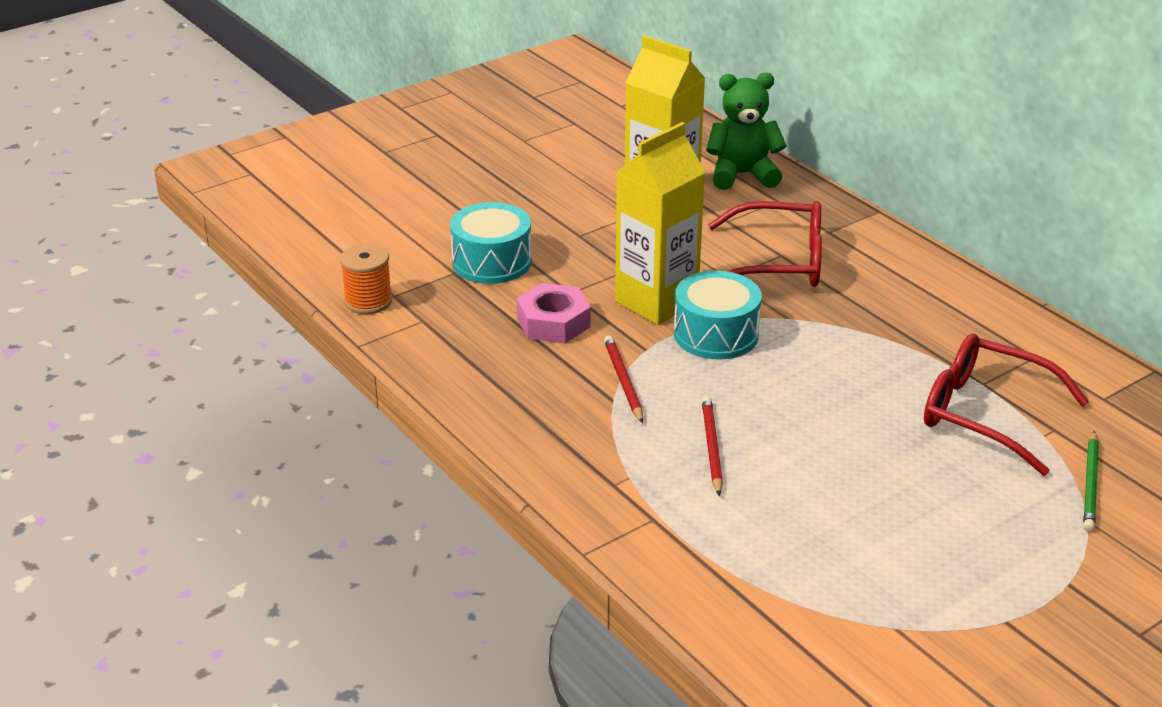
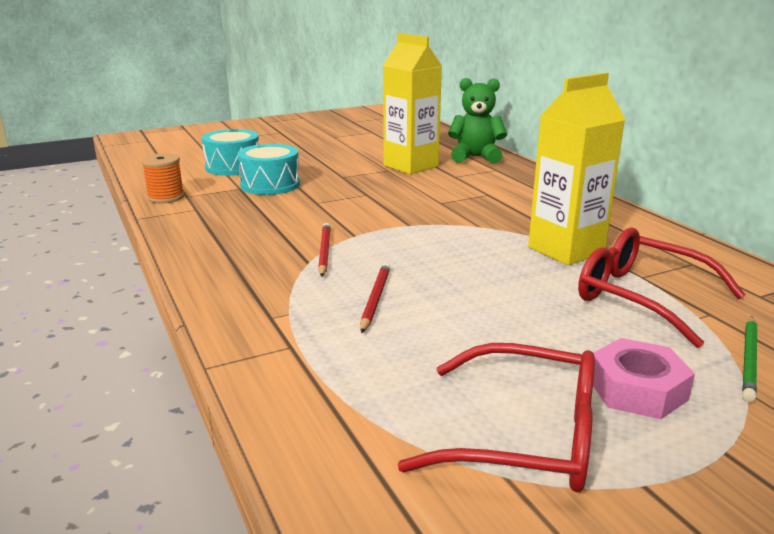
camera: 10 degrees right, 10 degrees down
pink nut [517,283,591,343] -> pink nut moved to [593,338,695,419]
yellow carton [615,122,705,325] -> yellow carton moved to [528,73,626,265]
turquoise drum [674,271,762,360] -> turquoise drum moved to [202,129,259,176]
red glasses [708,201,822,287] -> red glasses moved to [397,343,595,492]

